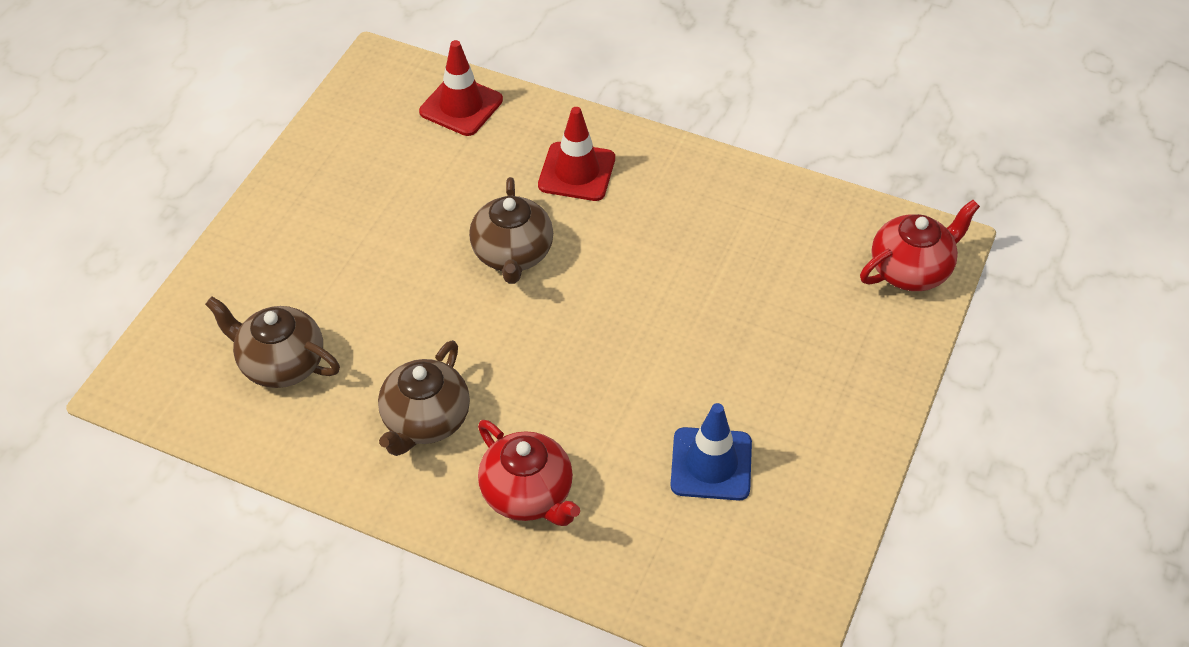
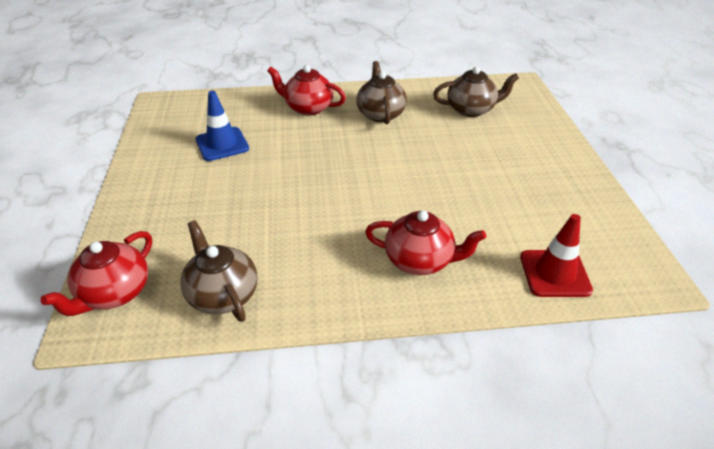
camera: 150 degrees right, 10 degrees down
brown teapot [469,177,553,284] -> brown teapot moved to [181,220,258,322]
red traffic cone [538,107,615,201] -> red teapot [365,210,486,275]

